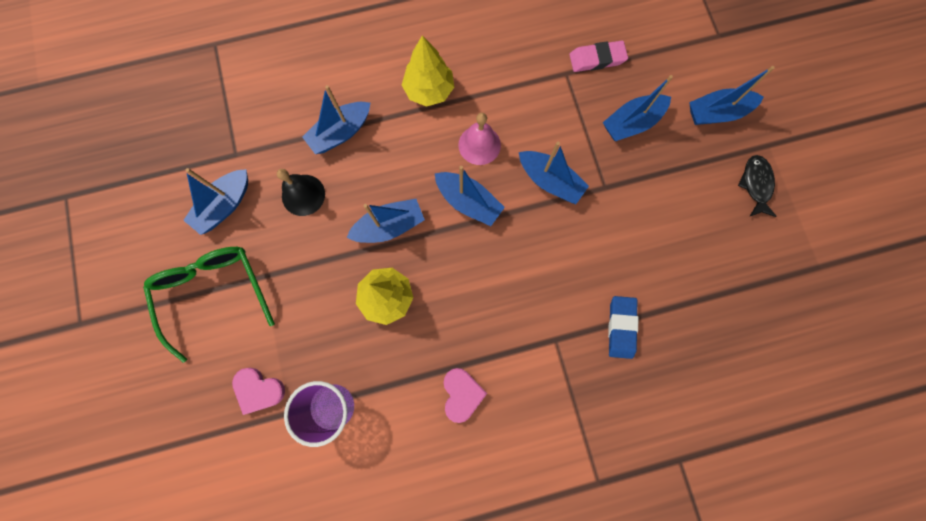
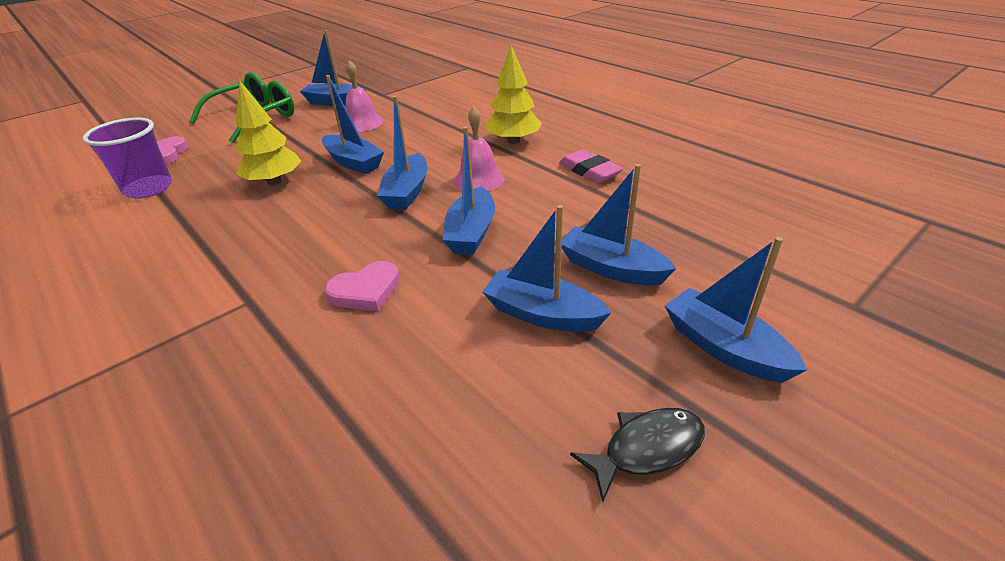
camera: 65 degrees right, 40 degrees down
black bell [277,169,325,216] -> pink bell [345,60,383,132]
blue boat [302,85,370,154] -> blue boat moved to [482,205,611,332]
pink heart [444,368,487,423] -> pink heart moved to [325,261,400,311]
pink eraser [569,41,628,72] -> pink eraser moved to [559,149,623,183]
blue eraser [608,296,638,359] -> none

